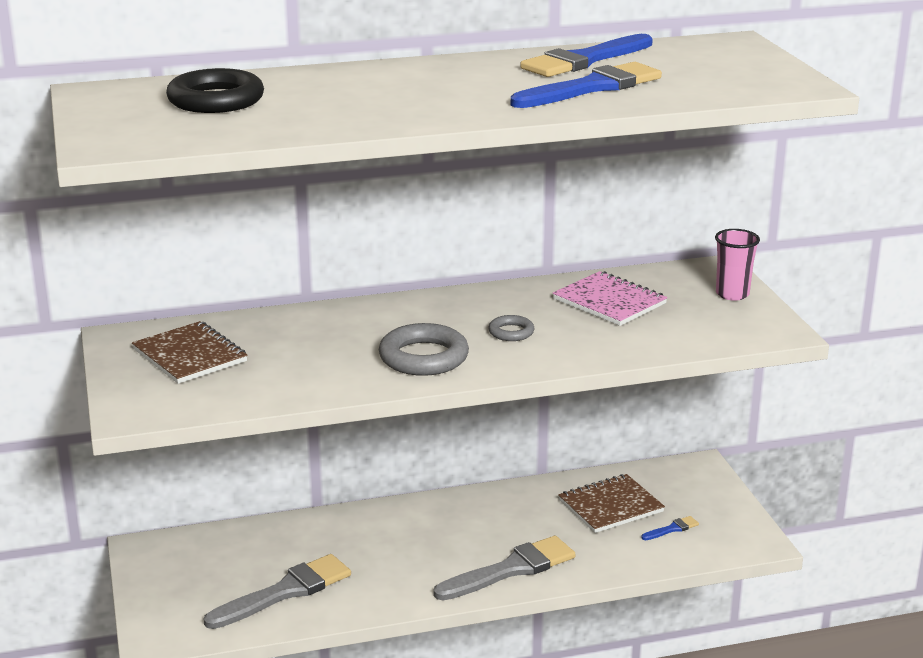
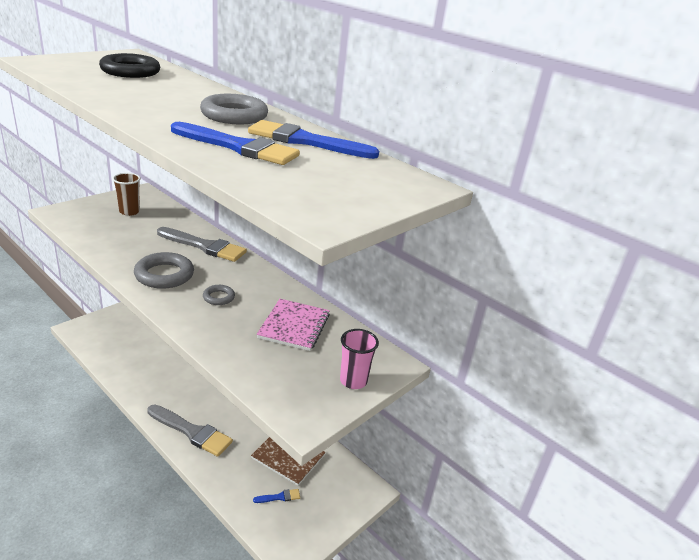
camera: 55 degrees right, 5 degrees up
brown notebook [132,321,248,384] -> brown cup [112,173,141,216]
grey brush [203,554,351,629] -> grey brush moved to [157,227,247,262]
blue brush [641,516,699,540] -> blue brush turned 45 degrees counterclockwise [253,489,300,503]
none -> grey ring [200,94,268,124]

